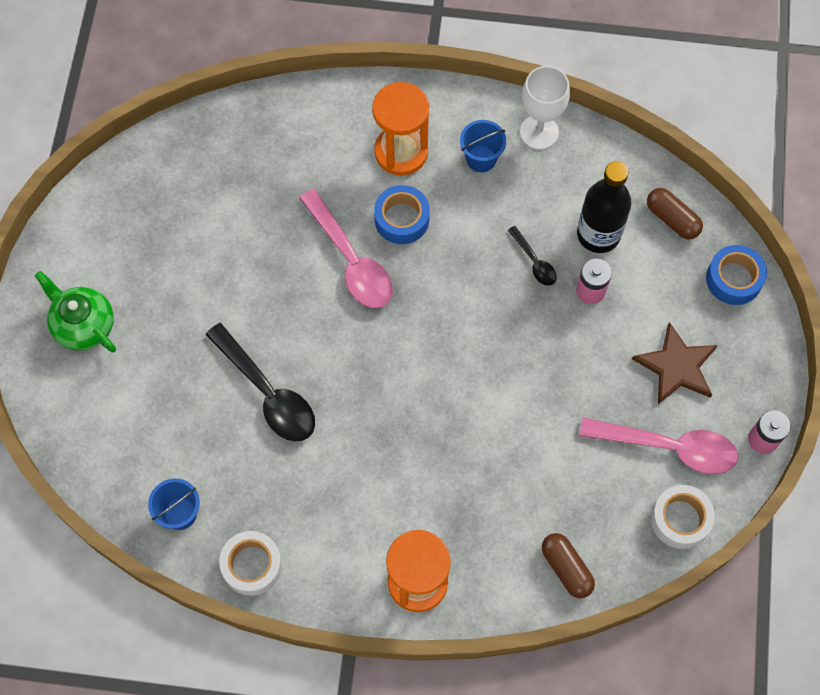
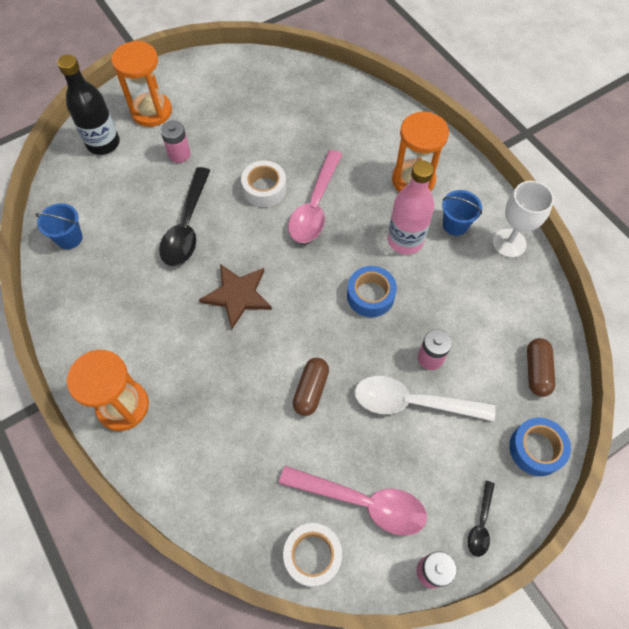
camera: 50 degrees right, 5 degrees down
green teapot [35,271,116,353] -> orange hourglass [112,41,172,127]
white tape [219,531,282,596] -> white tape moved to [241,161,287,207]
blue tape [374,185,430,244] -> blue tape moved to [347,266,397,317]
black spoon [508,226,557,286] -> black spoon moved to [468,481,495,557]
brown capsule [542,533,595,598] -> brown capsule moved to [293,358,329,416]
black bottle [577,161,631,253] -> black bottle moved to [57,55,120,155]
pink spoon [579,417,738,474] -> pink spoon turned 45 degrees counterclockwise [279,466,427,536]
brown star [632,322,718,404] -> brown star moved to [199,264,272,330]
none -> pink battery [161,120,191,163]
none -> white spoon [355,376,495,421]
none -> pink bottle [388,160,435,254]

